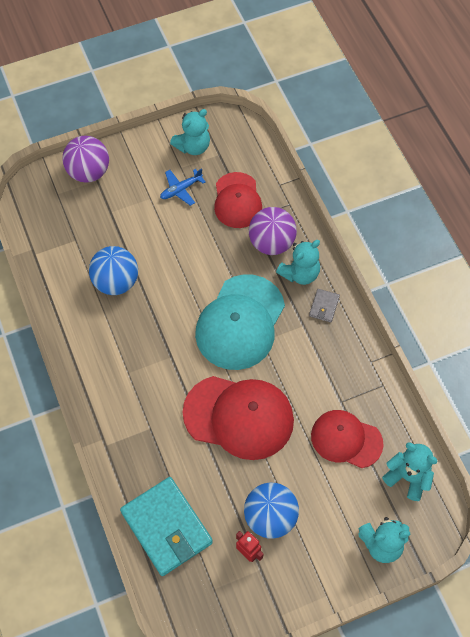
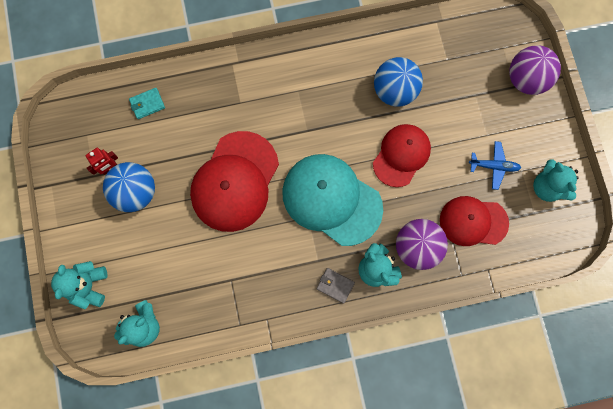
camera: 100 degrees right, 15 degrees up
turquoise wallet [120,477,213,576] -> turquoise wallet [129,88,165,119], size x0.43
blue plane [160,168,205,206] -> blue plane turned 120 degrees clockwise [469,141,521,190]
red cap [311,410,384,468] -> red cap moved to [373,124,431,187]

